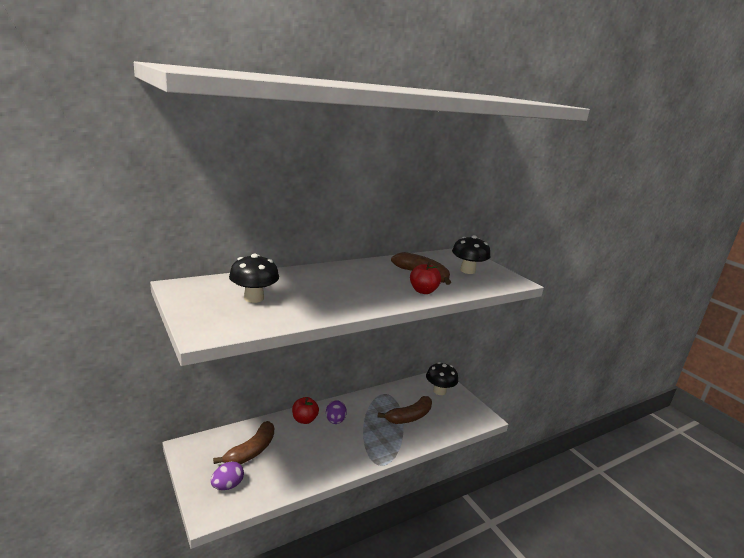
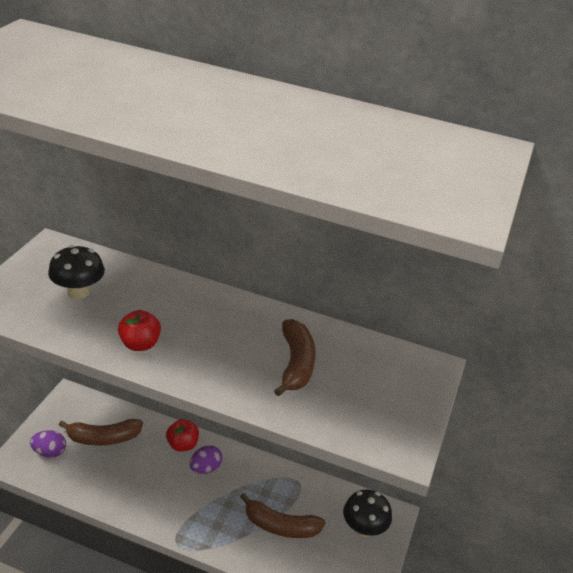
camera: 50 degrees right, 15 degrees up
red apple [410,262,441,294] -> red apple moved to [118,310,161,351]
black mushroom [452,235,490,274] -> none

